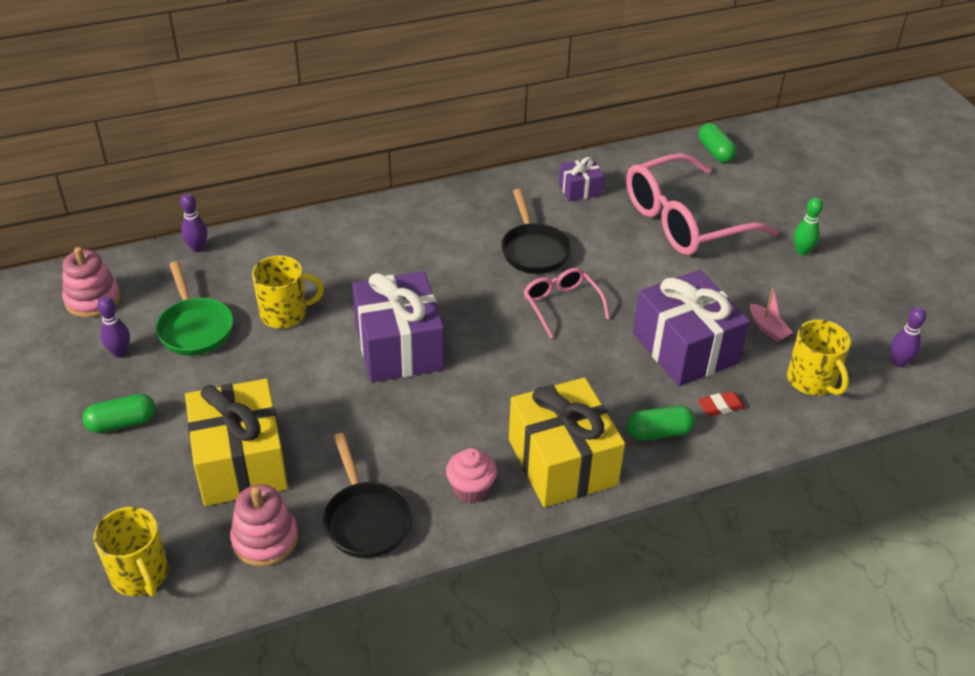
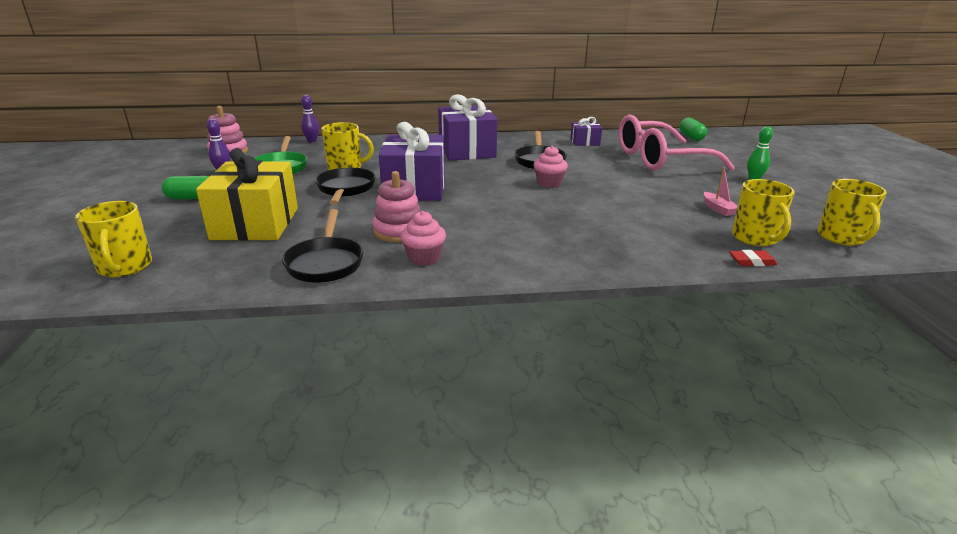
camera: 15 degrees right, 15 degrees down
pink stacking toy [230,484,298,566] -> pink stacking toy moved to [373,171,421,242]
yellow gift [509,377,625,507] -> none
pink glasses [524,268,610,338] -> pink cupcake [533,146,568,188]
green capsule [626,406,695,441] -> none
purple gift [633,270,750,386] -> purple gift moved to [438,94,498,161]
red eraser [698,391,746,416] -> red eraser moved to [729,250,778,266]
purple bowling pin [891,307,926,367] -> yellow mug [818,179,887,246]
none -> black pan [315,168,376,205]

